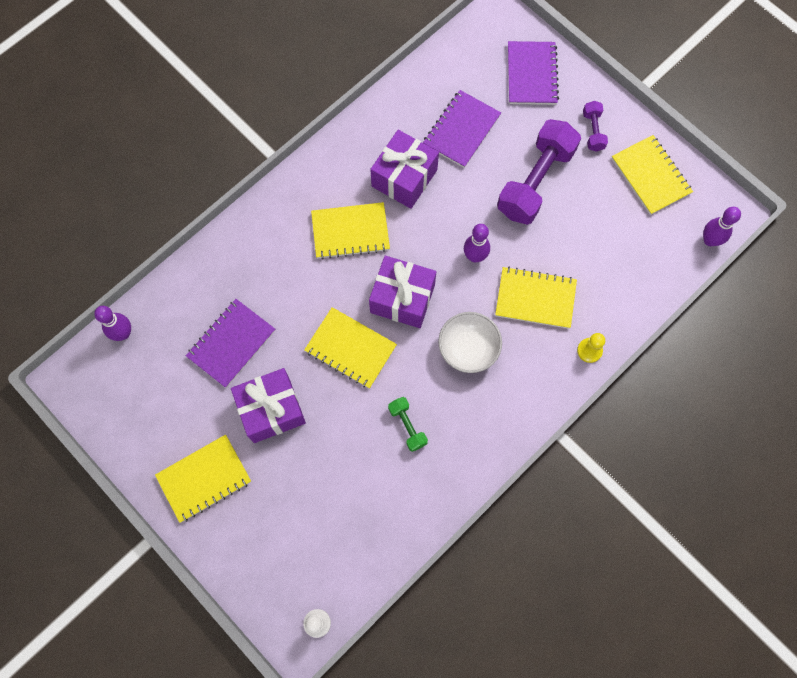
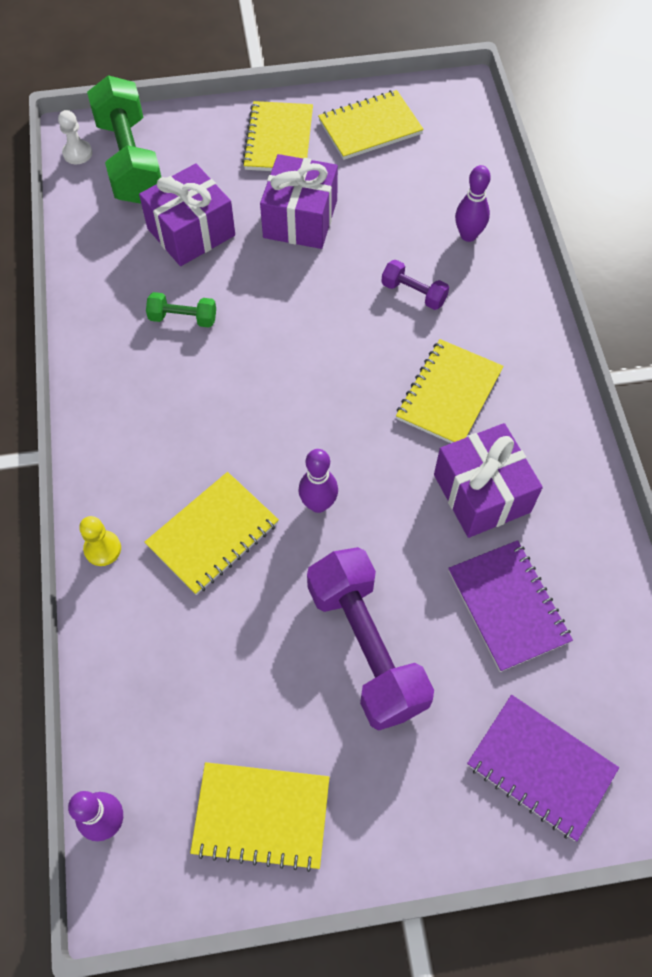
camera: 125 degrees right, 10 degrees down
purple bowling pin [94,306,131,341] -> purple bowling pin moved to [455,165,491,242]
purple notebook [186,299,275,388] -> none
yellow notebook [304,307,397,389] -> yellow notebook moved to [318,90,424,160]
purple gift [369,256,436,328] -> purple gift moved to [139,164,235,266]
white bowl [438,312,502,373] -> none
purple dumbbell [583,101,608,152] -> purple dumbbell moved to [381,260,449,310]
none -> green dumbbell [87,75,162,204]

